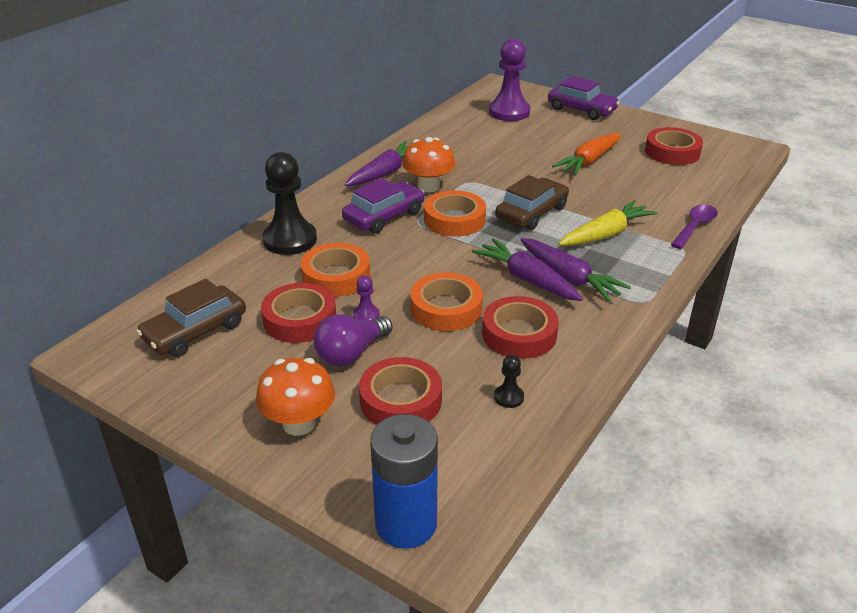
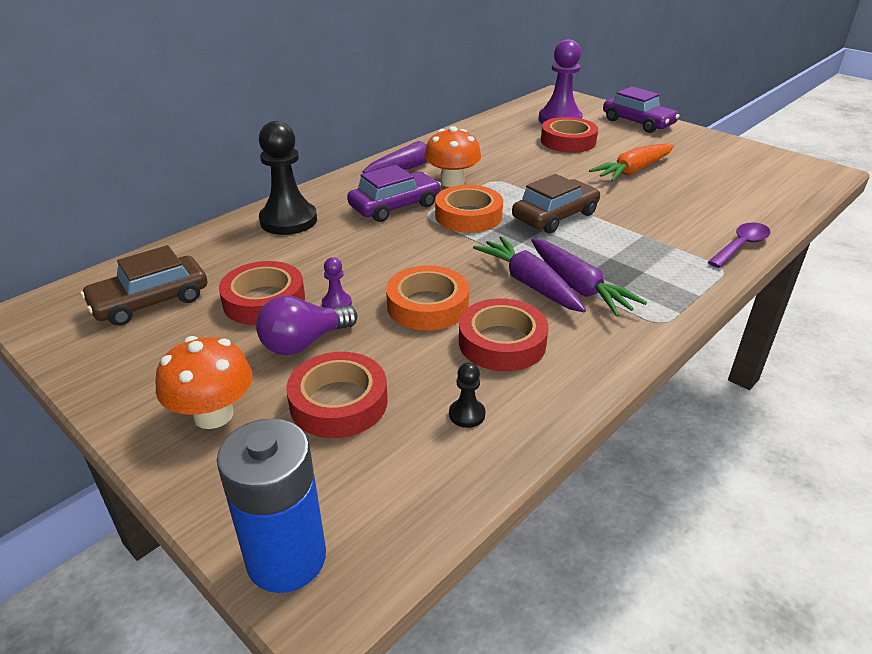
camera: 10 degrees right, 0 degrees up
orange tape [301,243,370,297] -> none
yellow carrot [559,200,657,246] -> none
red tape [645,127,703,165] -> red tape moved to [541,117,598,153]

